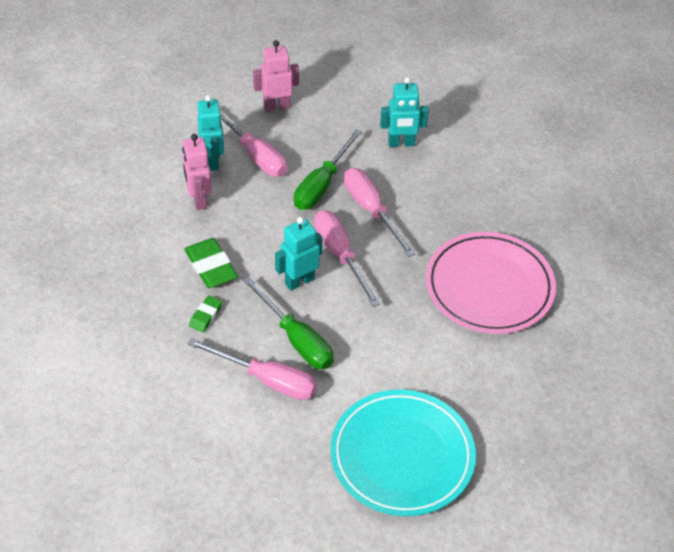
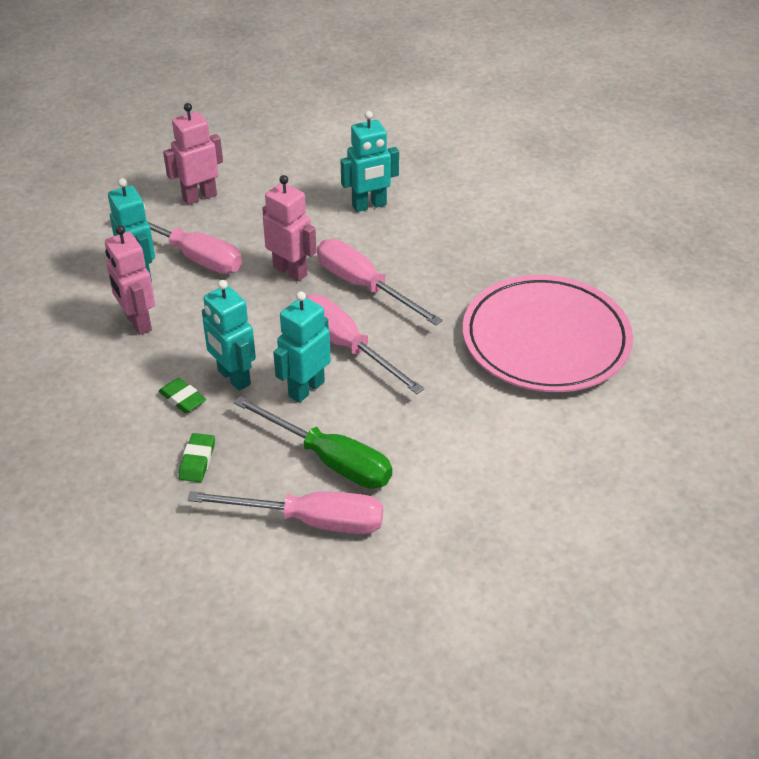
camera: 15 degrees left, 5 degrees down
green eraser [184,238,238,288] -> green eraser [159,378,206,413], size x0.56
green screwdriver [294,129,362,210] -> pink robot [262,175,317,281]
turquoise plate [330,390,476,516] -> none
none -> turquoise robot [202,280,256,391]

